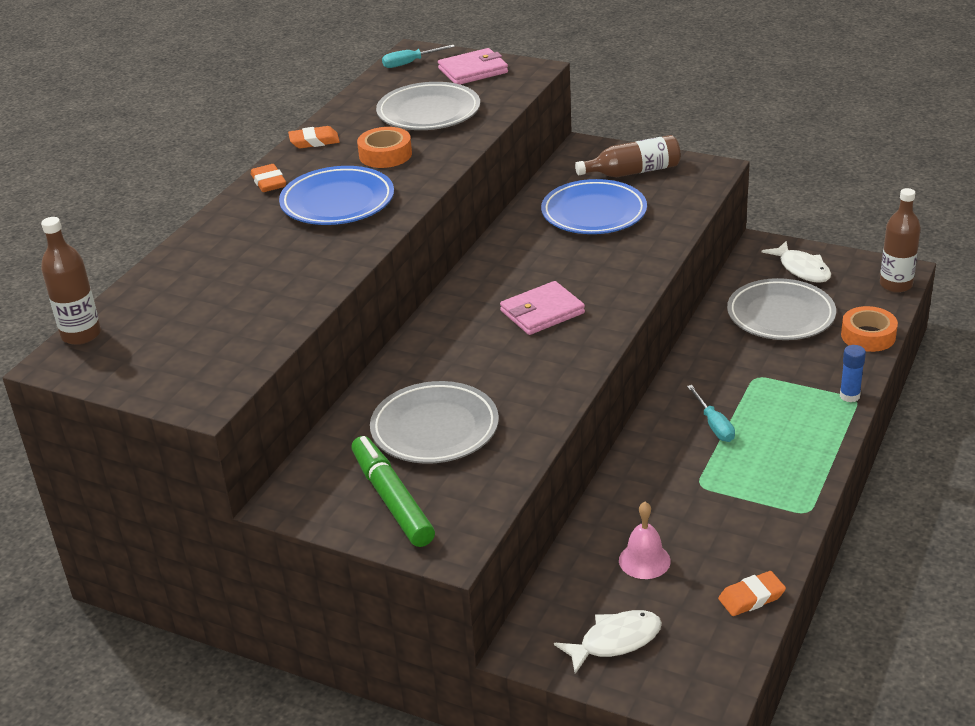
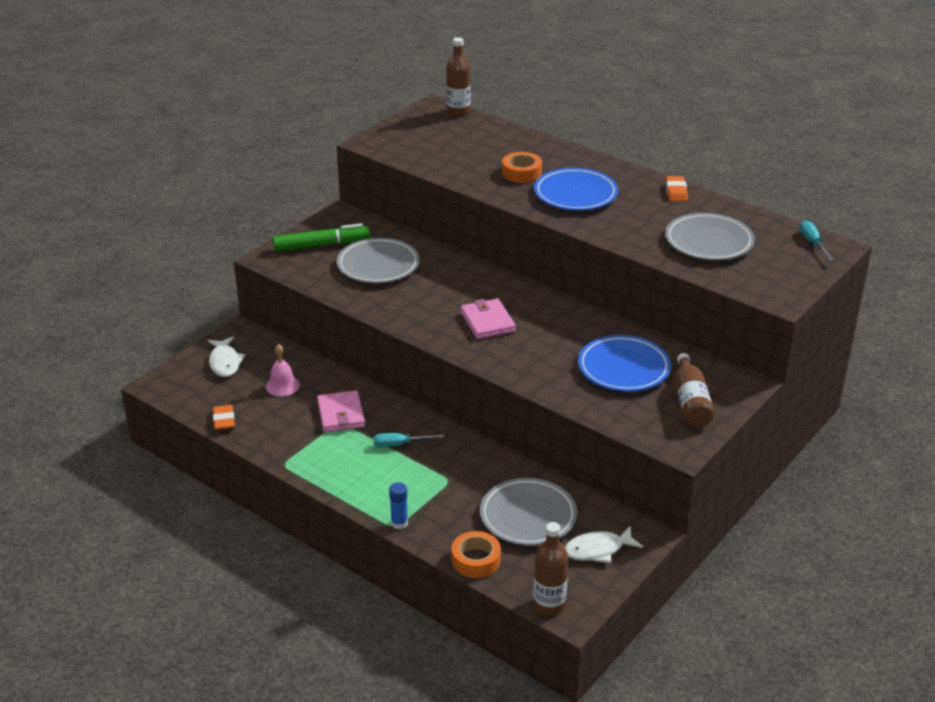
camera: 100 degrees right, 0 degrees up
orange eraser [251,164,286,192] -> none
orange tape [357,127,412,168] -> orange tape moved to [502,152,542,183]
pink wallet [438,48,508,85] -> pink wallet moved to [317,390,365,432]

